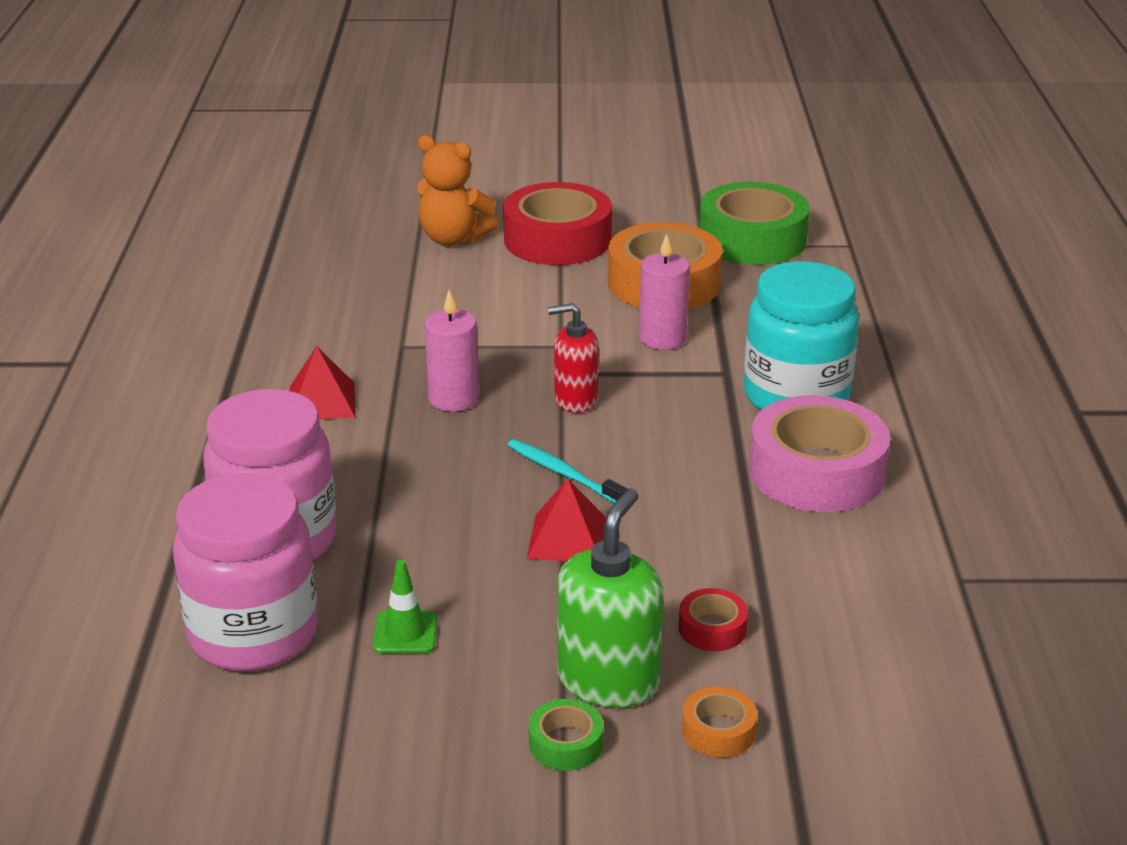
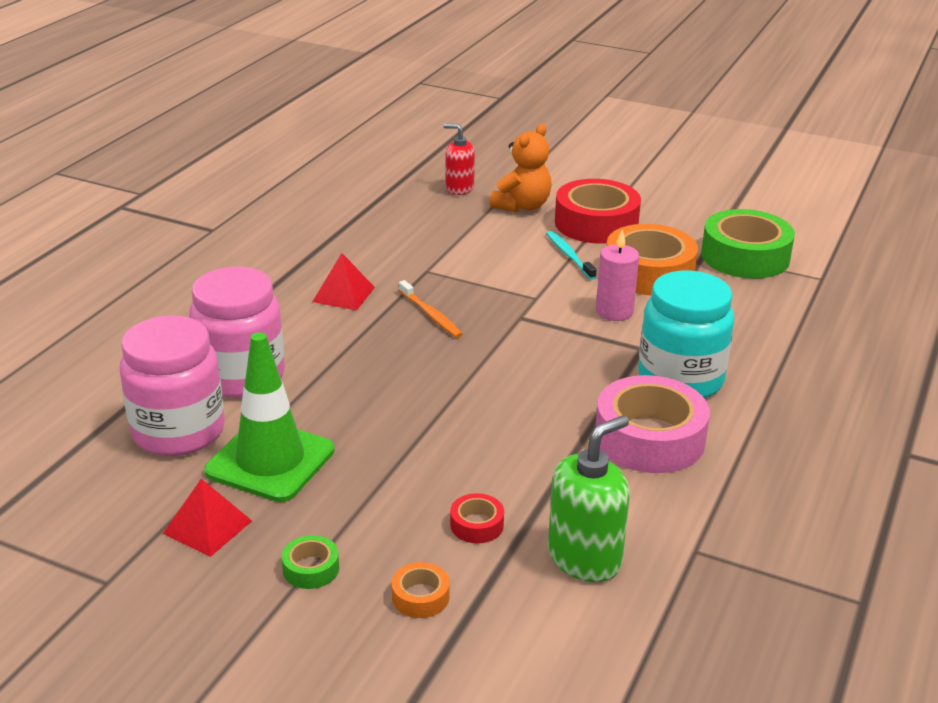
camera: 25 degrees right, 0 degrees up
green traffic cone [373,560,437,653] -> green traffic cone [204,332,335,502], size x2.25
orange teddy bear [417,135,498,246] -> orange teddy bear turned 105 degrees counterclockwise [490,124,552,212]
pink candle [424,290,479,412] -> orange toothbrush [399,280,463,338]
turquoise toothbrush [508,439,627,503] -> turquoise toothbrush moved to [546,231,597,280]
red pyramid [527,479,606,562] -> red pyramid moved to [163,479,252,557]
red soap dispenser [548,303,599,413] -> red soap dispenser moved to [443,124,475,195]
green soap dispenser [557,488,664,708] -> green soap dispenser moved to [548,415,630,582]

